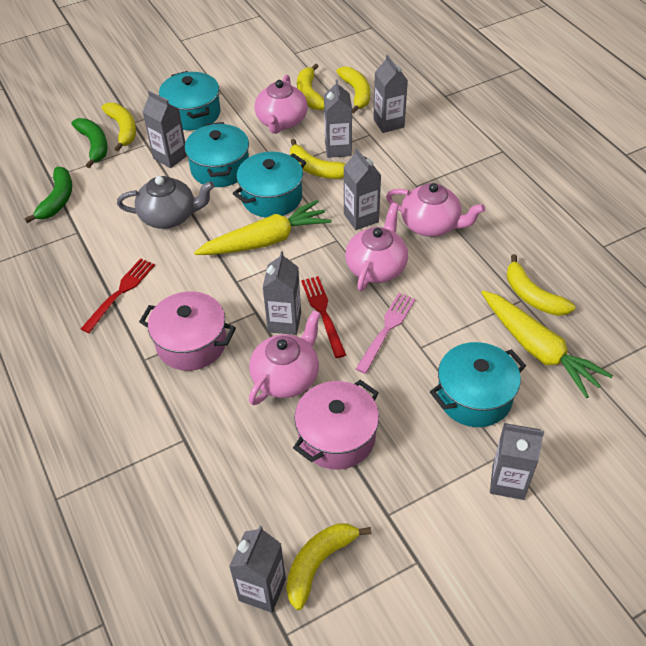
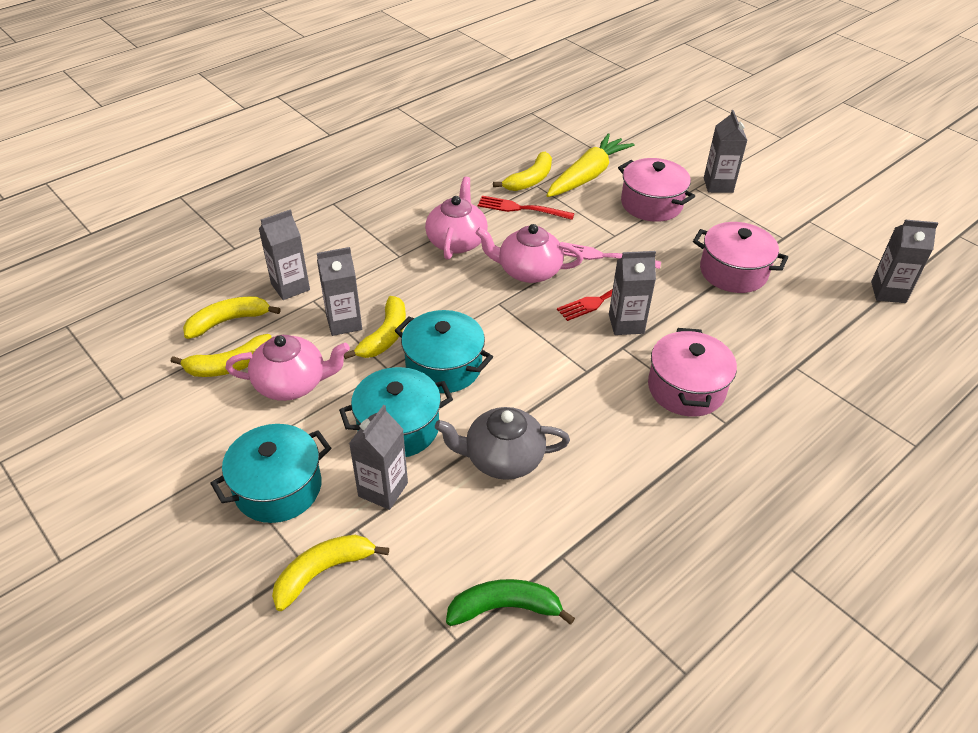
camera: 105 degrees left, 5 degrees down
green banana [71,118,108,168] -> none
red fork [81,258,155,333] -> red fork moved to [478,196,574,220]
grey teapot [117,176,214,229] -> grey teapot turned 75 degrees counterclockwise [435,407,570,480]
yellow carrot [194,200,332,255] -> none
pink teapot [249,310,321,405] -> none
yellow banana [286,523,371,610] -> none
grey carton [344,148,381,230] -> none
turquoise pot [430,342,526,427] -> pink pot [618,158,695,222]

